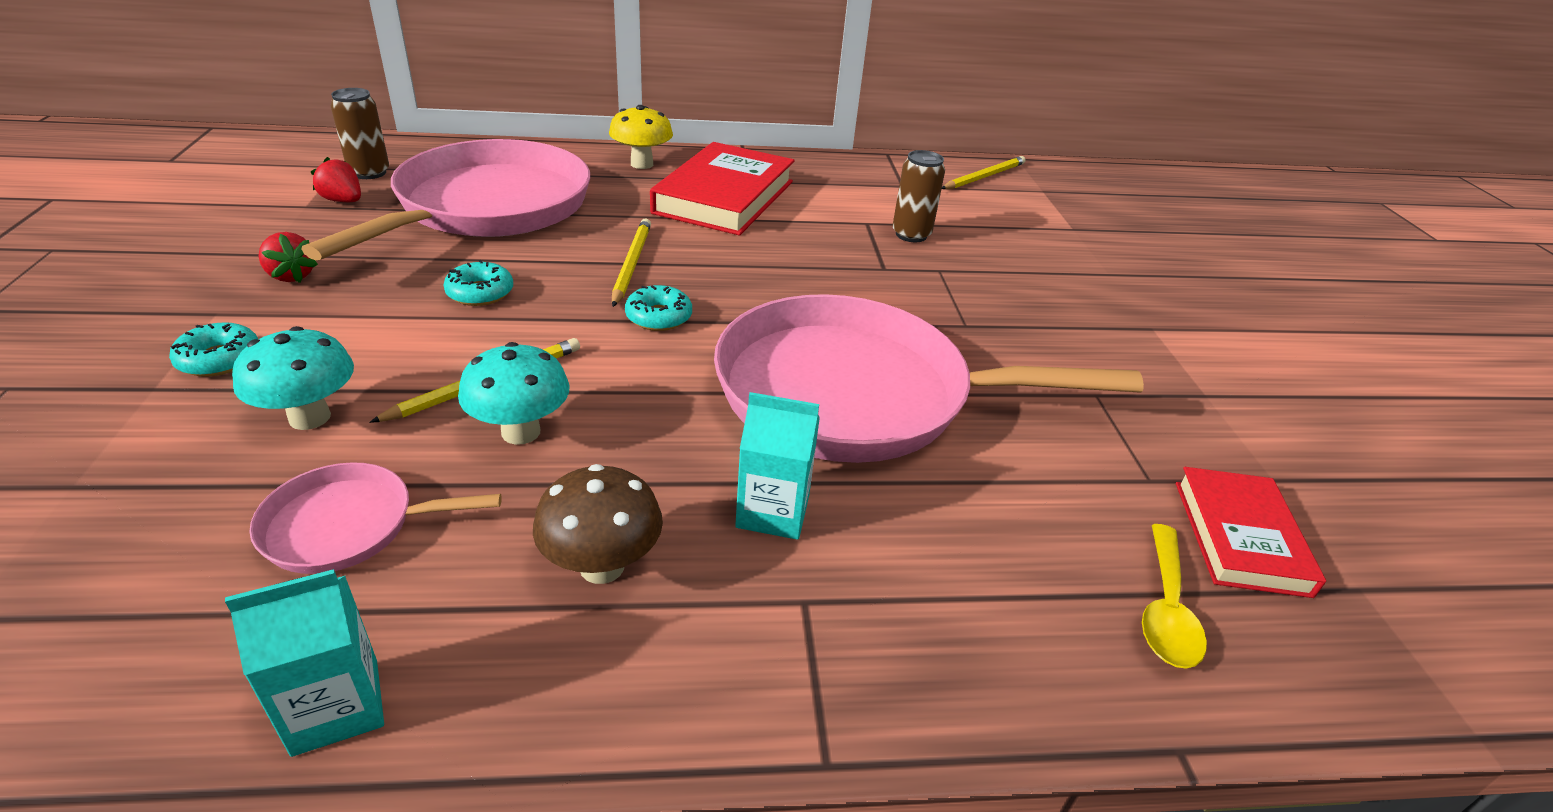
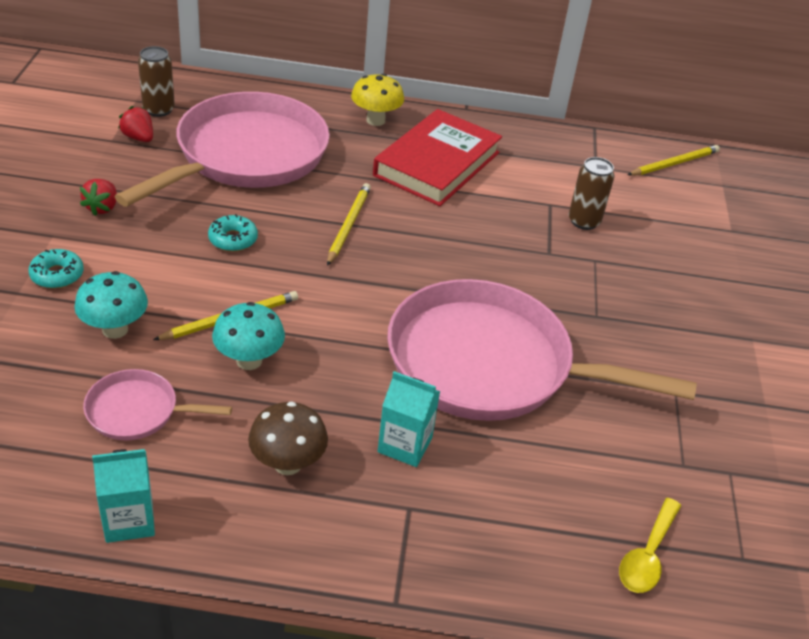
camera: 10 degrees right, 5 degrees up
red strawberry [259,232,318,283] -> red strawberry turned 45 degrees clockwise [80,179,117,216]
turquoise donut [625,285,692,331] -> none
red book [1176,467,1326,598] -> none

